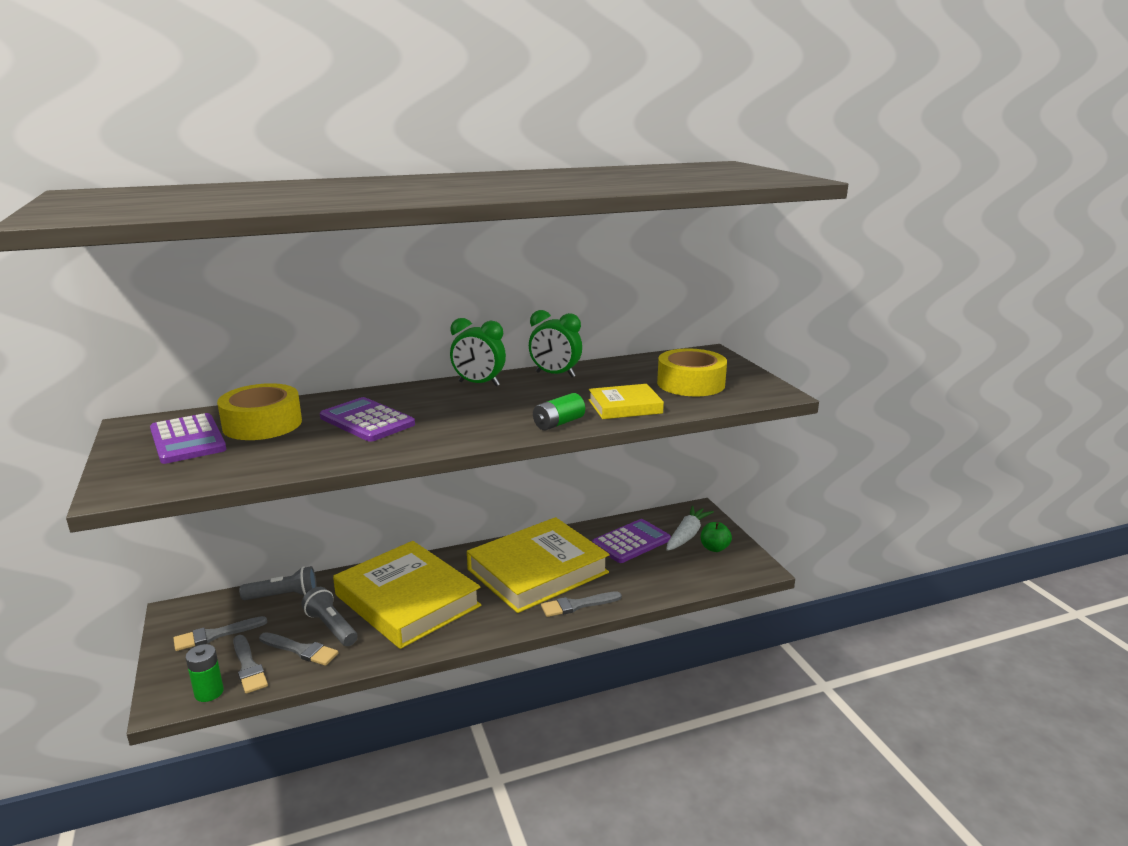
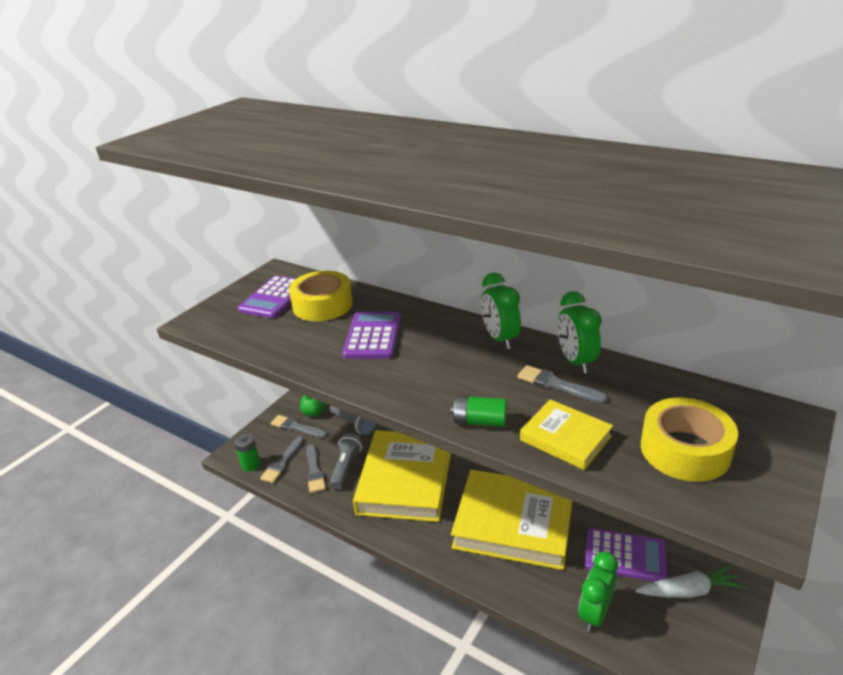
camera: 55 degrees right, 10 degrees up
grey brush [541,591,622,617] -> grey brush moved to [517,365,608,404]
green apple [701,522,732,552] -> green apple moved to [300,395,326,417]
none -> green clock [578,551,618,632]

